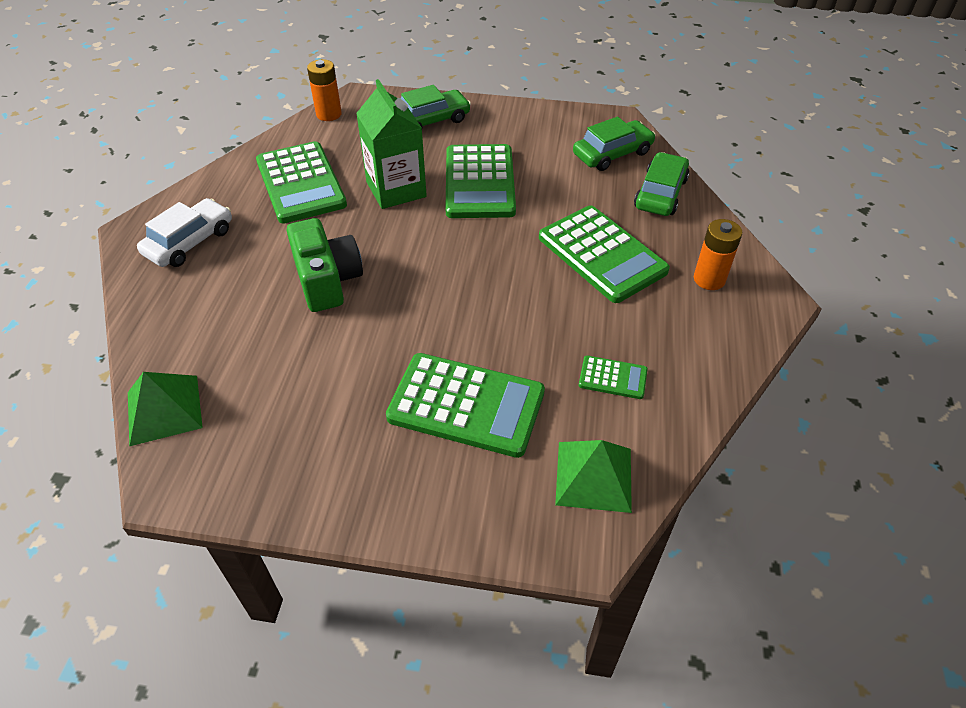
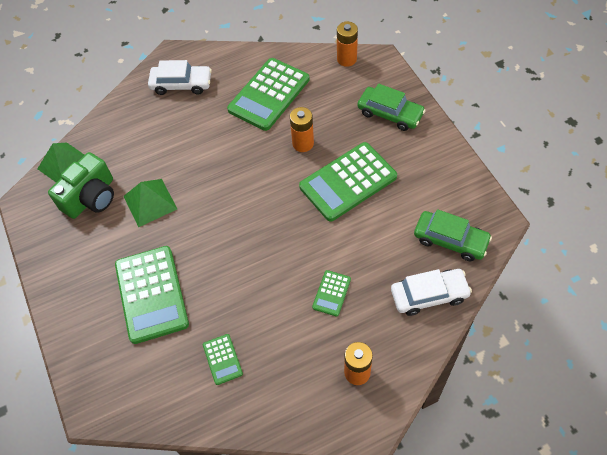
camera: 60 degrees right, 10 degrees up
green camera [287,218,363,312] -> green camera moved to [48,152,114,219]
green carton [356,79,427,209] -> orange battery [290,107,314,152]
green calculator [539,205,670,303] -> green calculator [312,270,351,317], size x0.47
green pyramid [555,440,632,513] -> green pyramid moved to [124,179,177,227]
green car [634,152,689,216] -> white car [391,269,472,316]

